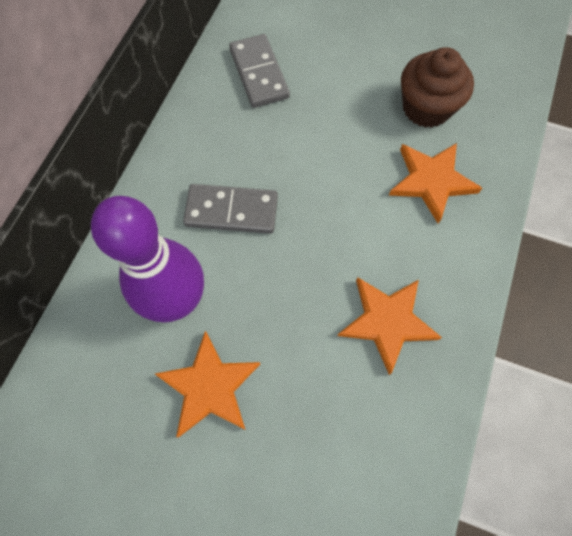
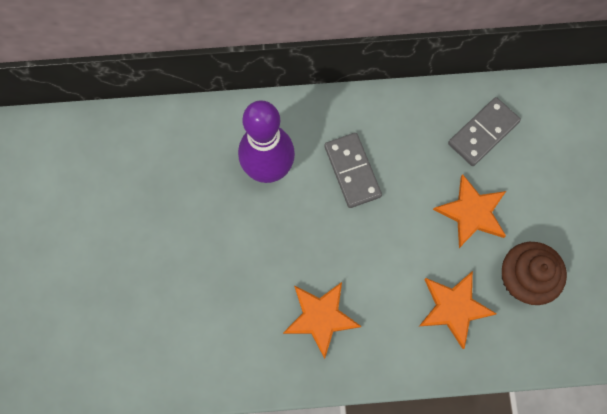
camera: 65 degrees right, 5 degrees up
orange star [155,331,260,437] -> orange star moved to [433,174,506,248]

